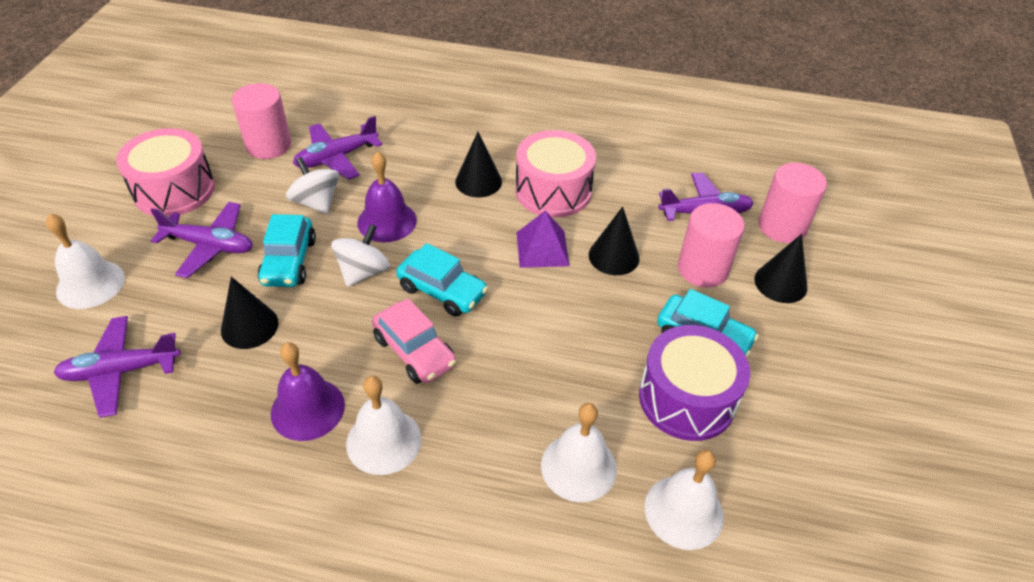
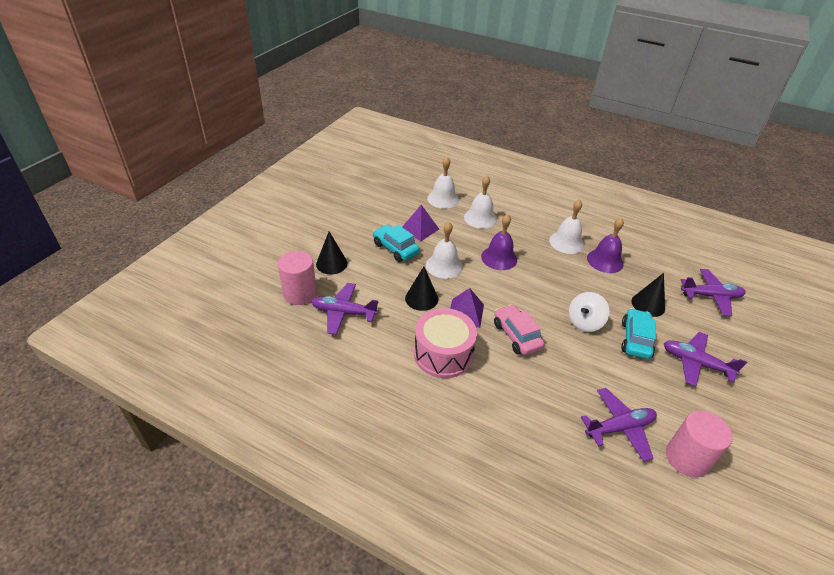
camera: 165 degrees left, 5 degrees down
white bell [46,214,125,309] -> white bell moved to [426,222,463,279]
pink drum [116,128,215,217] -> none
white spinning top [286,157,339,214] -> none
purple bell [357,151,417,242] -> purple bell moved to [481,214,517,270]
pink car [372,298,456,384] -> pink car moved to [494,304,544,355]
turquoise car [396,243,488,317] -> none
black cone [455,132,502,197] -> none
purple drum [639,325,750,441] -> purple pyramid [402,205,439,241]
pink cylinder [678,203,745,287] -> none

